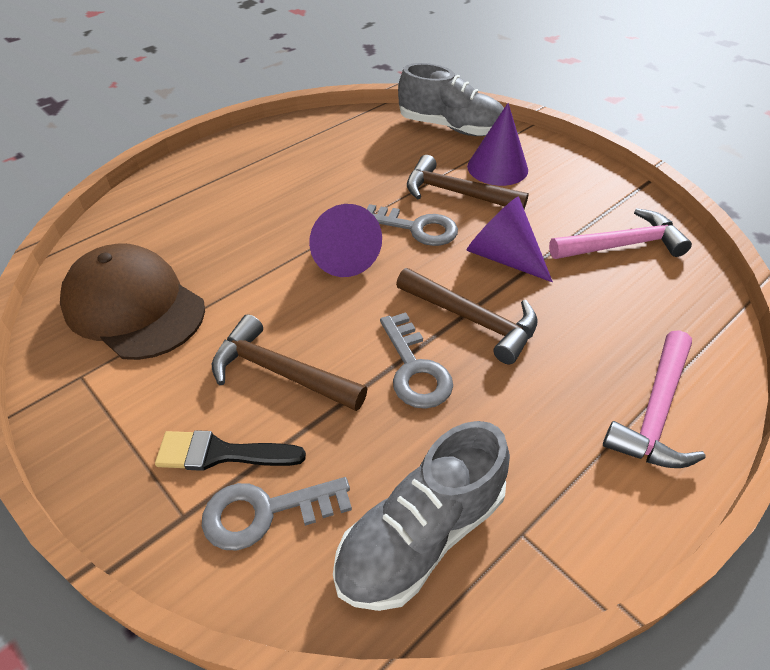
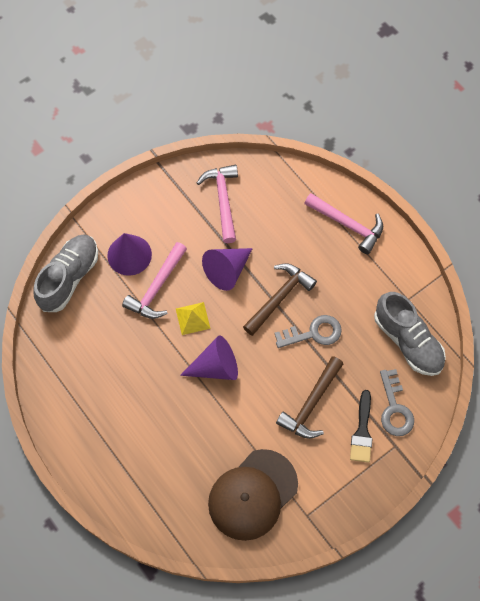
camera: 85 degrees left, 20 degrees up
grey key [367,204,458,246] -> yellow pyramid [176,302,211,335]
brown hammer [407,155,529,209] -> pink hammer [122,242,187,319]

